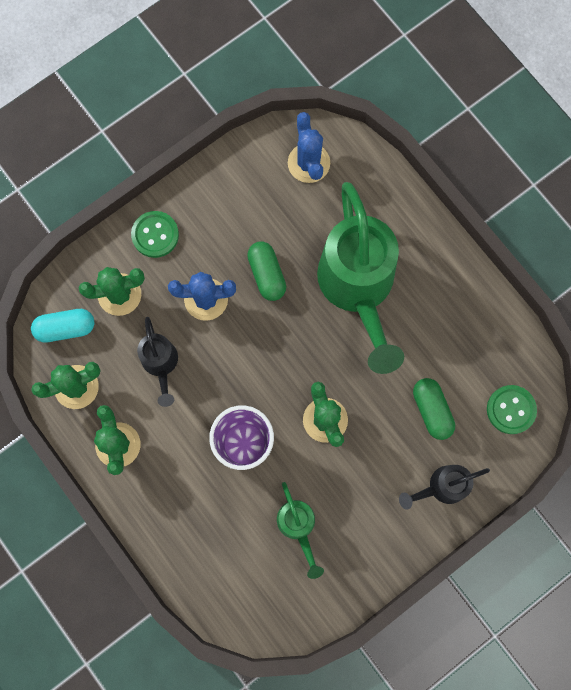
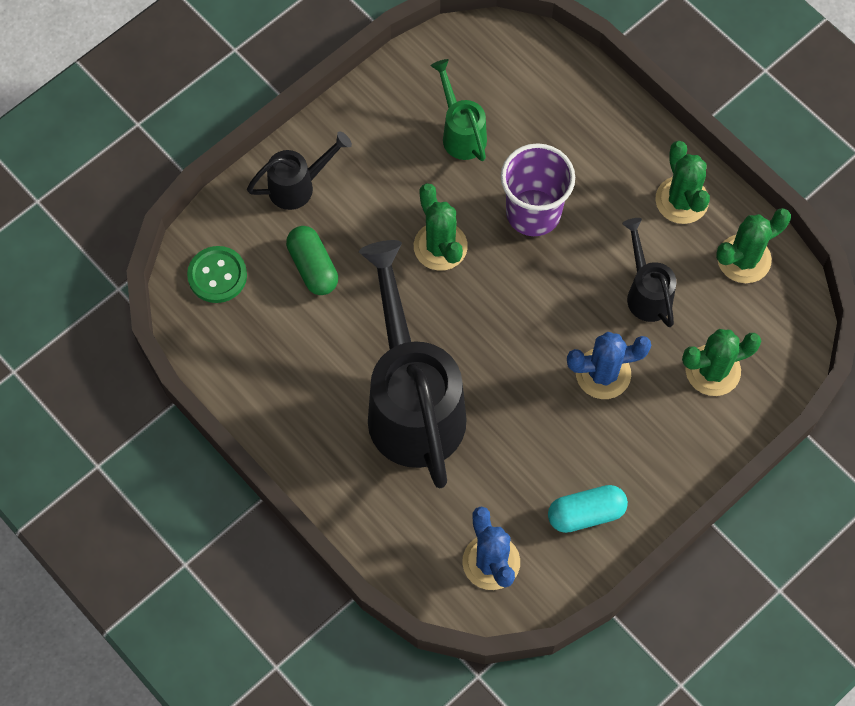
camera: 175 degrees right, 10 degrees down
turquoise capsule [31,309,95,342] -> turquoise capsule moved to [548,485,628,533]
green button [131,211,179,258] -> none
green capsule [247,242,286,301] -> none
green watering can [317,182,404,374] -> black watering can [359,240,467,489]

